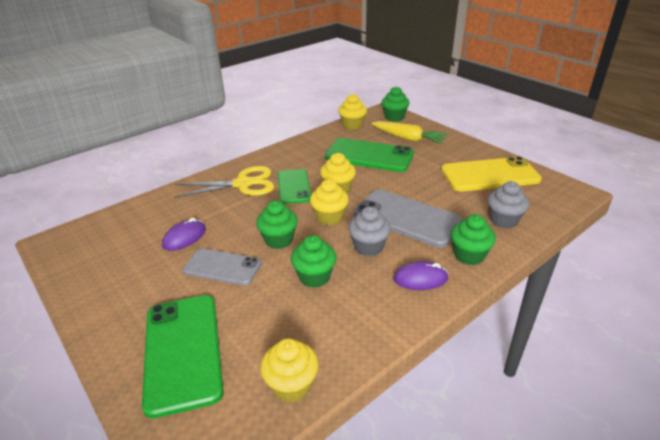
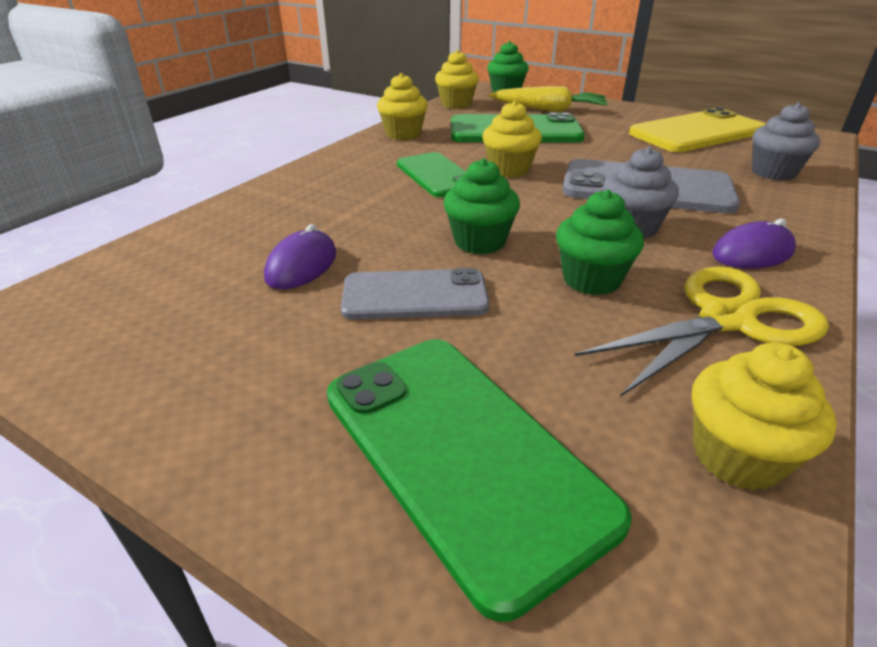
camera: 20 degrees left, 0 degrees up
yellow scissors [174,166,274,198] -> yellow scissors moved to [575,267,829,397]
yellow cupcake [310,179,349,225] -> yellow cupcake moved to [377,73,428,140]
green cupcake [451,214,496,265] -> none

